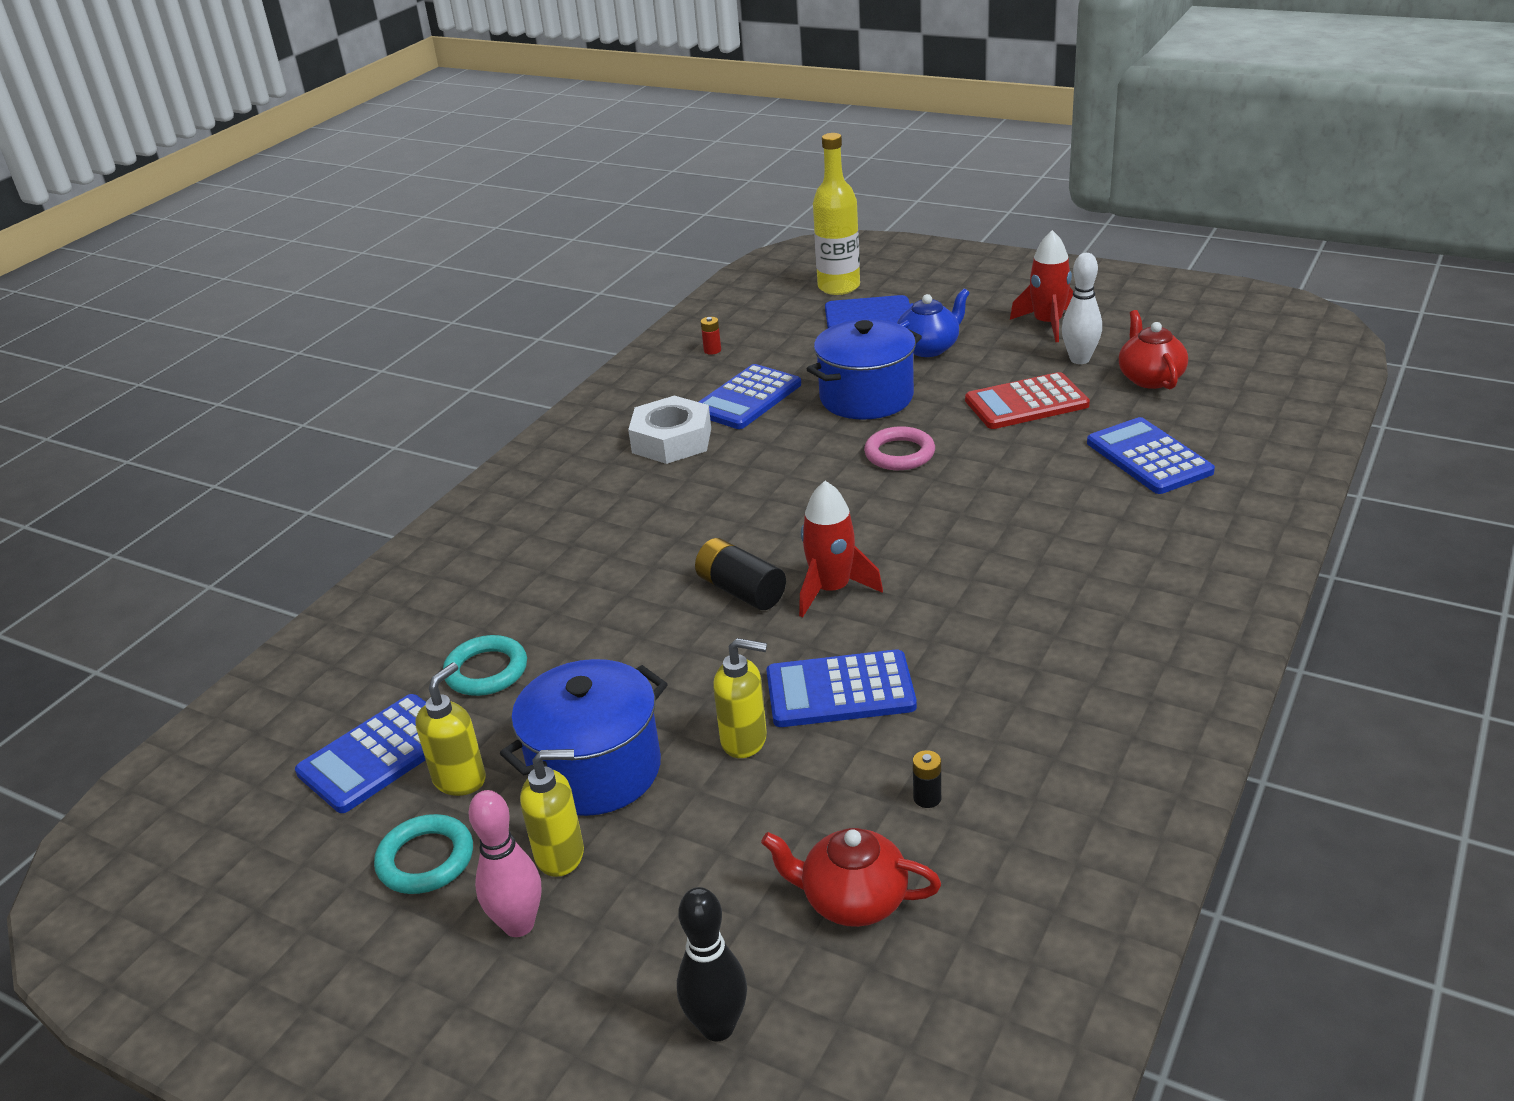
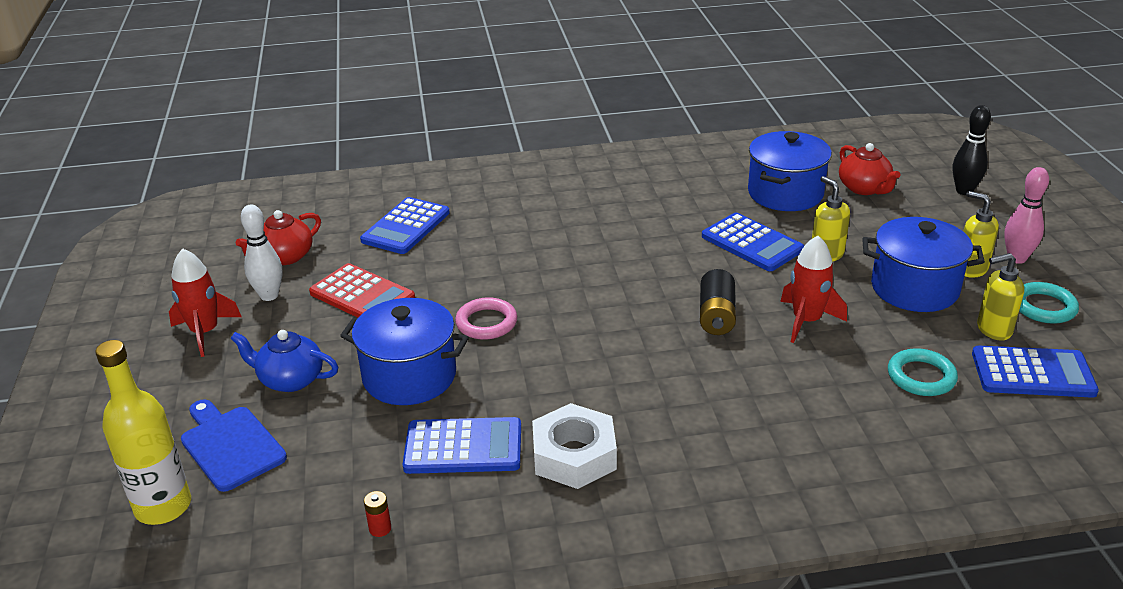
camera: 130 degrees left, 0 degrees up
red rocket [799,481,883,617] -> red rocket moved to [780,236,847,343]
black battery [913,750,941,808] -> blue pot [748,131,832,211]

